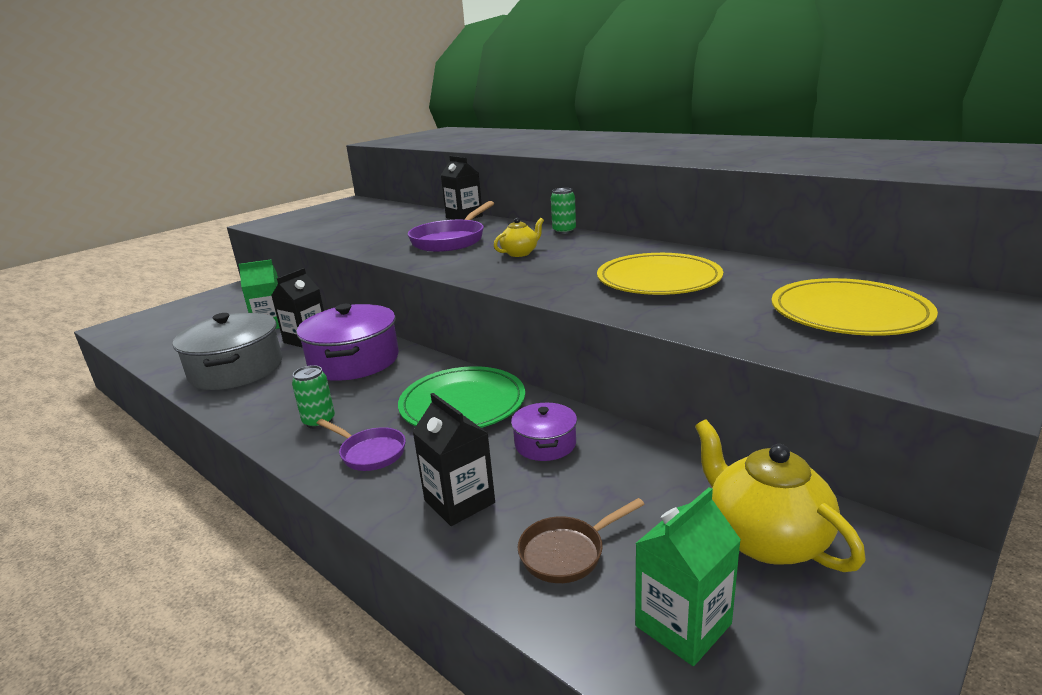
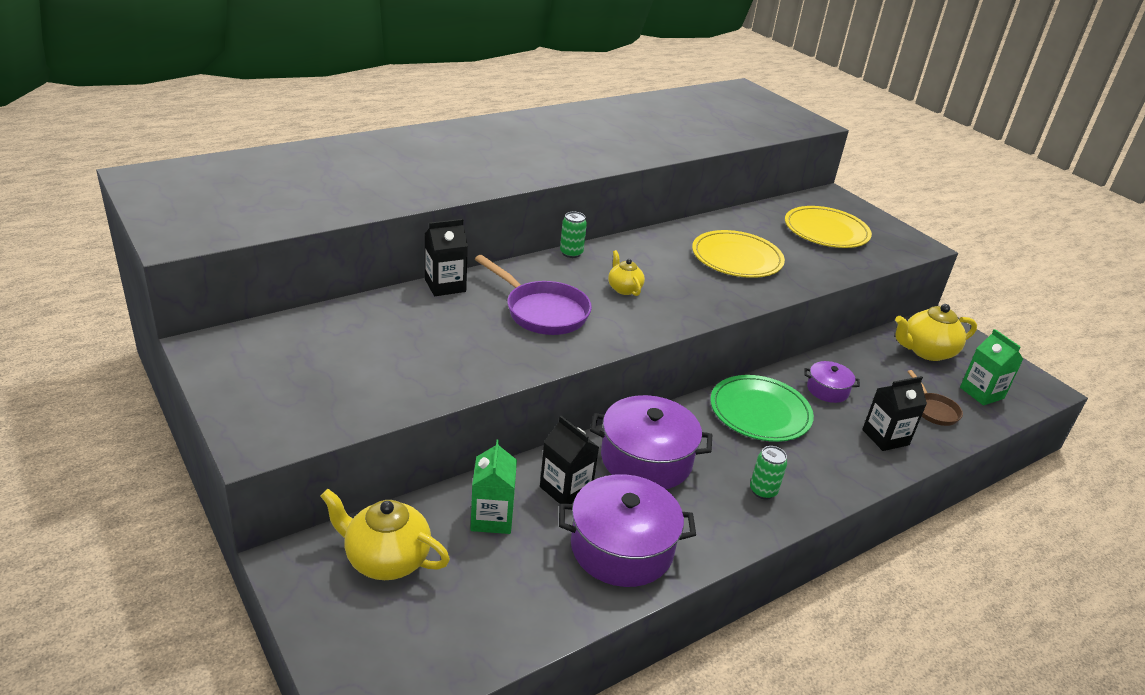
camera: 80 degrees left, 10 degrees up
grey pot [173,313,282,390] -> purple pot [559,474,696,587]
purple pan [317,419,406,471] -> none
none -> yellow teapot [321,489,450,580]

